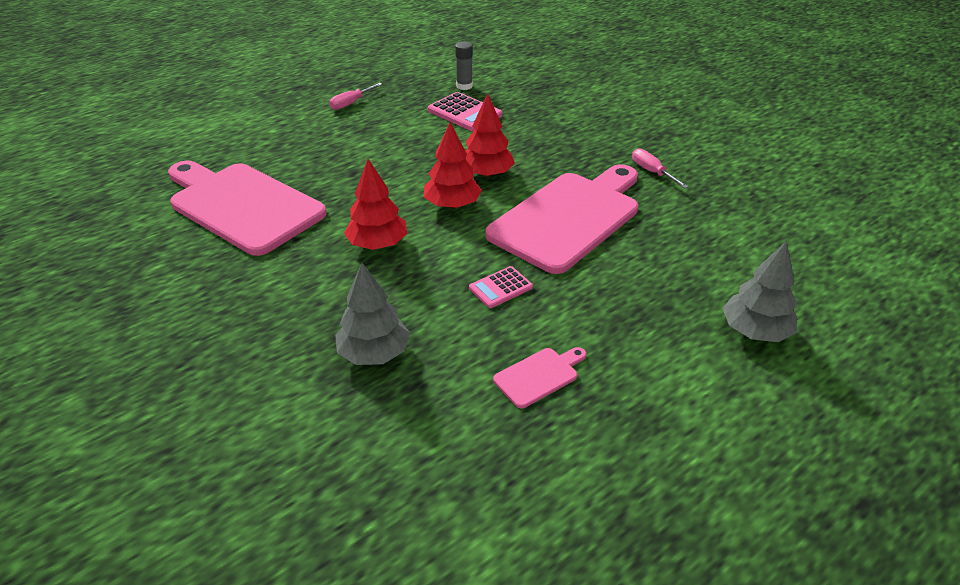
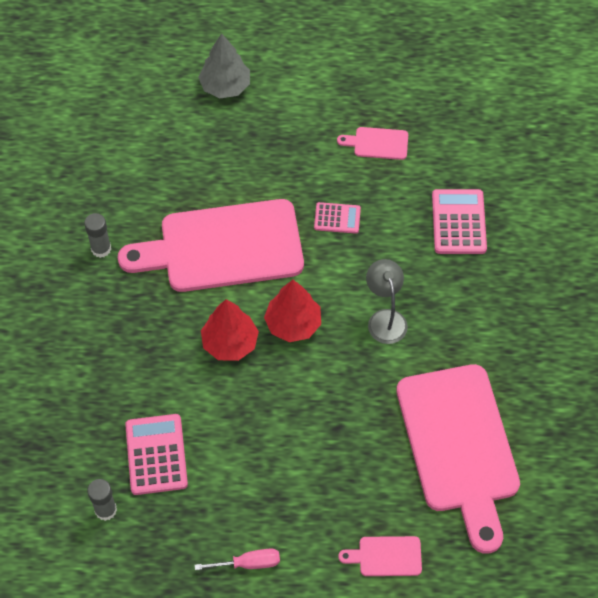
camera: 140 degrees left, 20 degrees up
grey tree [335,263,410,365] -> pink calculator [432,189,487,254]
red tree [344,159,408,250] -> grey lamp [366,259,408,344]
pink screwdriver [632,148,689,188] -> grey glue stick [84,213,111,258]
none -> pink cutting board [338,536,422,576]

